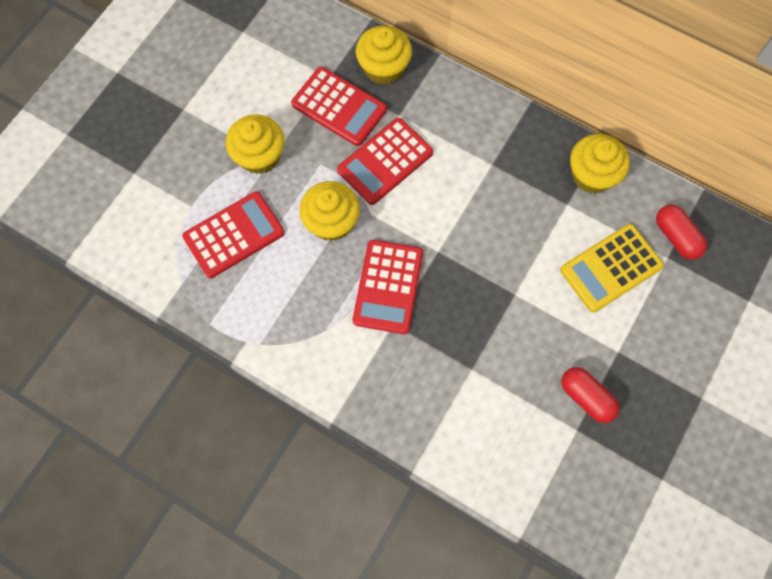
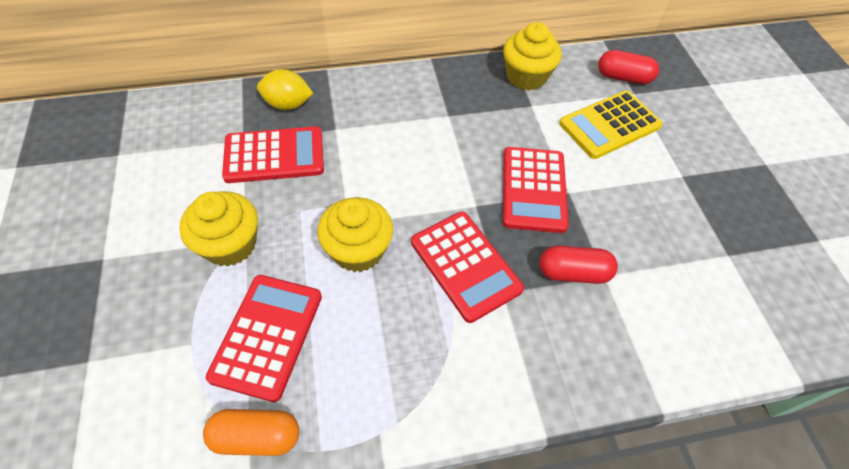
camera: 45 degrees left, 15 degrees down
red calculator [337,118,433,205] -> red calculator moved to [503,147,569,233]
yellow cupcake [356,25,412,85] -> yellow lemon [257,69,313,110]
yellow calculator [560,224,664,312] -> yellow calculator turned 45 degrees clockwise [559,91,663,159]
red capsule [561,367,620,423] -> red capsule moved to [539,246,618,284]
none -> orange capsule [203,409,299,456]

